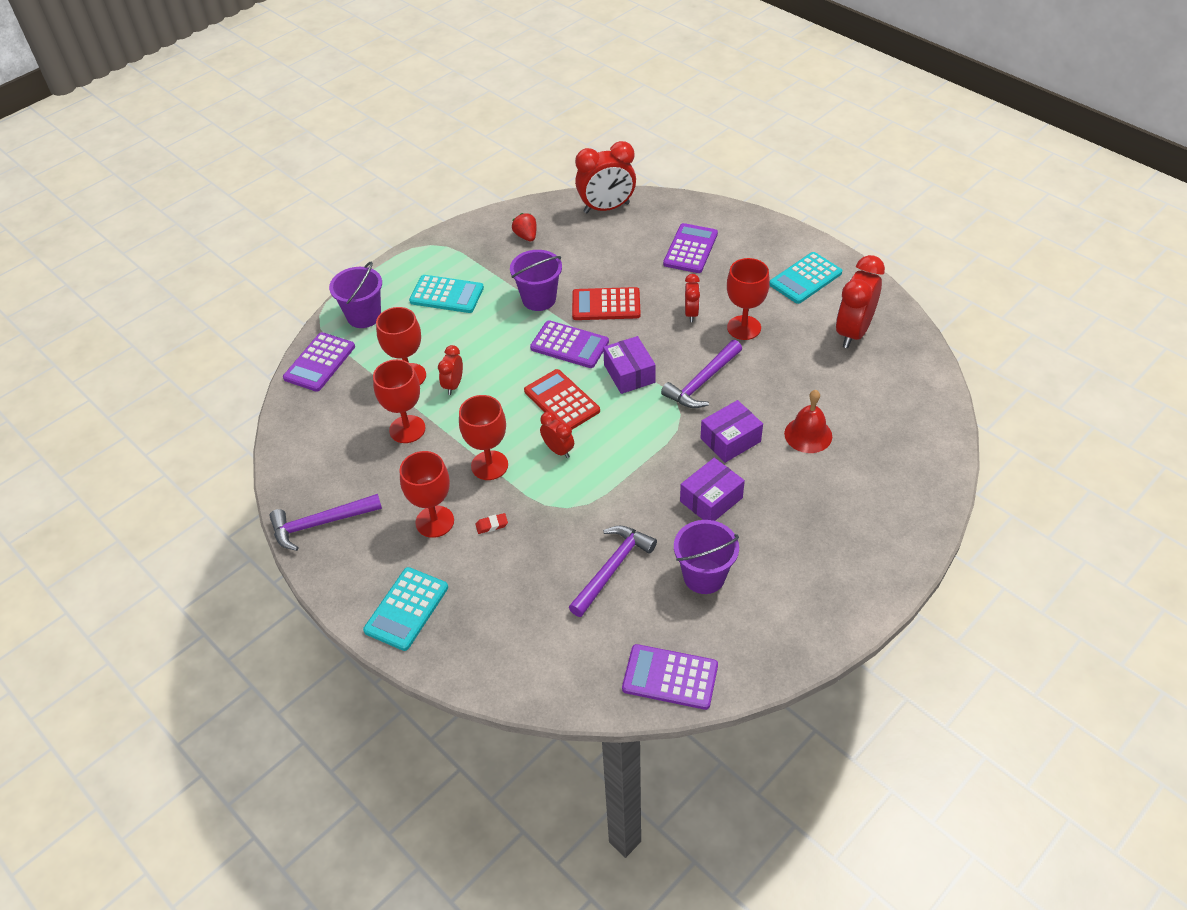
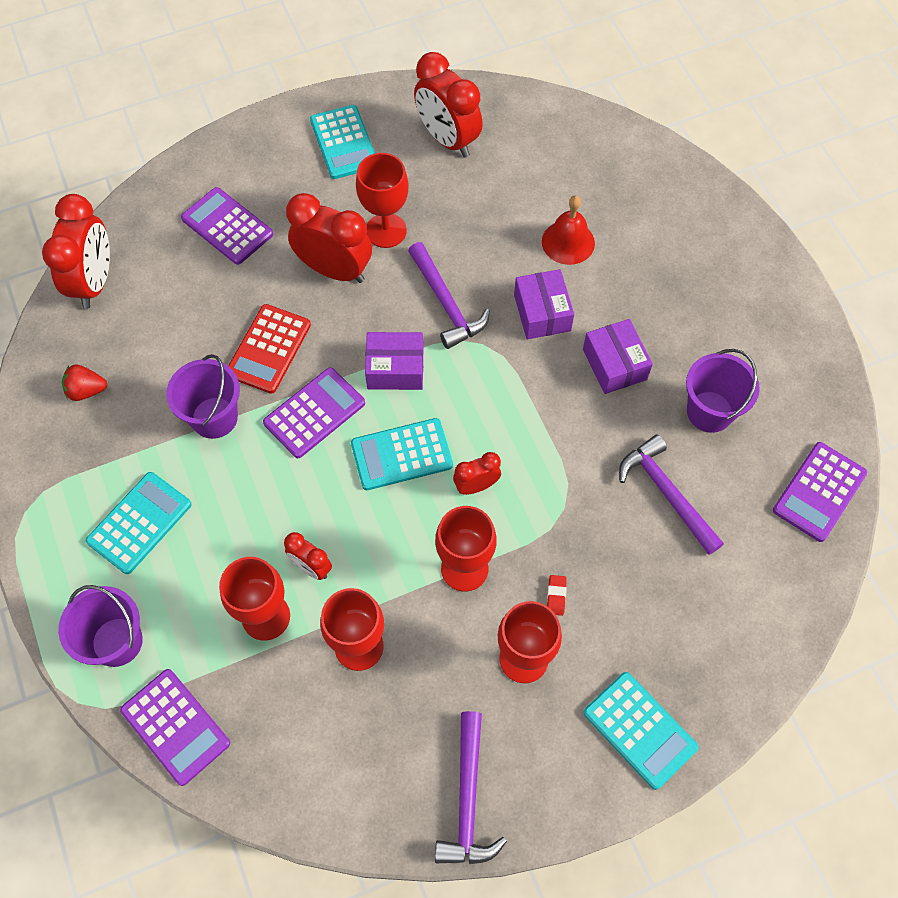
camera: 70 degrees left, 15 degrees up
red calculator [524,369,600,430] -> turquoise calculator [351,418,453,490]
red clock [685,274,700,322] -> red clock [286,193,372,283], size x1.90

